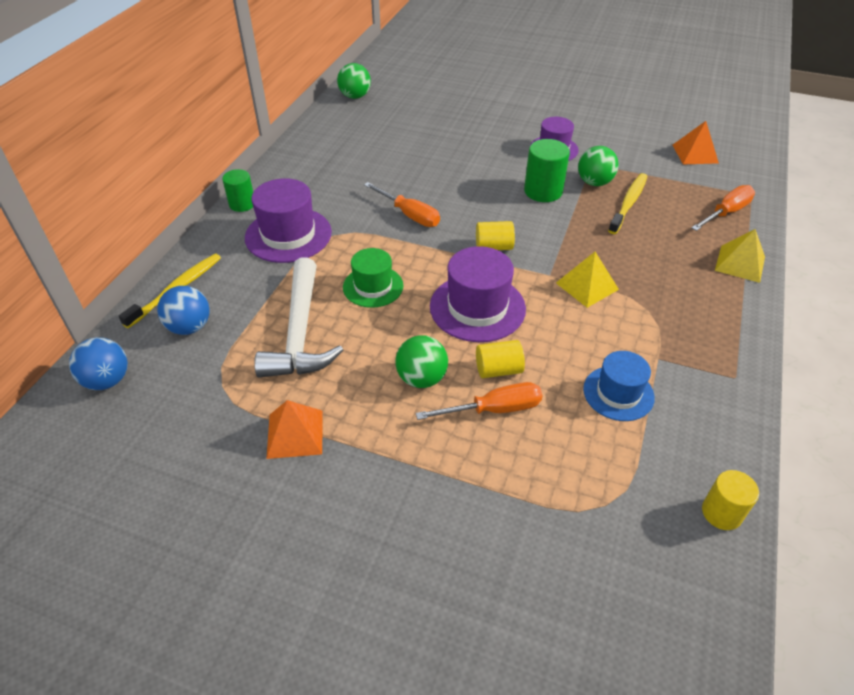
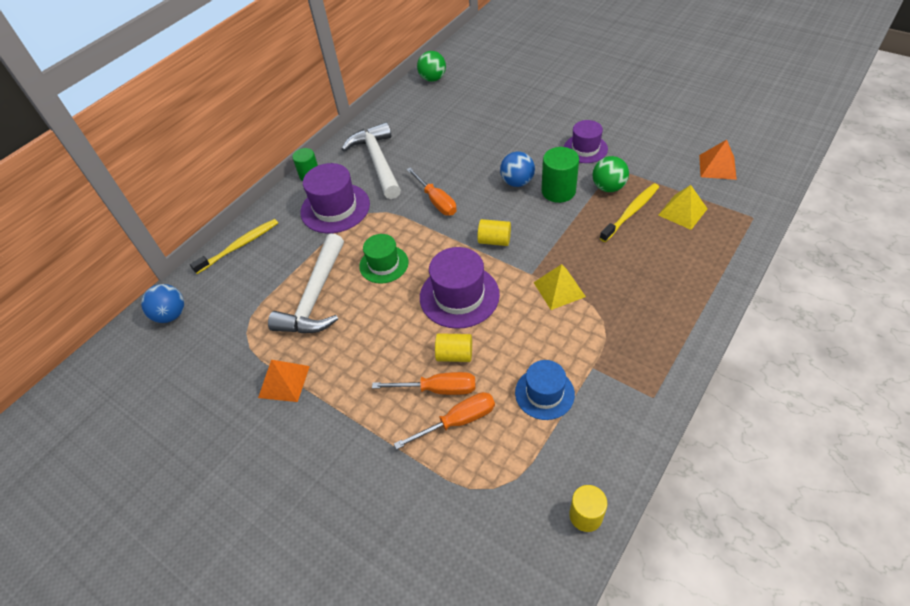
camera: 20 degrees right, 5 degrees up
blue ball [157,286,209,335] -> blue ball moved to [500,152,535,187]
green ball [395,335,448,388] -> none
orange screwdriver [691,185,755,231] -> orange screwdriver moved to [394,392,495,450]
yellow pyramid [715,229,765,283] -> yellow pyramid moved to [658,185,708,230]
none -> white hammer [342,122,401,199]

